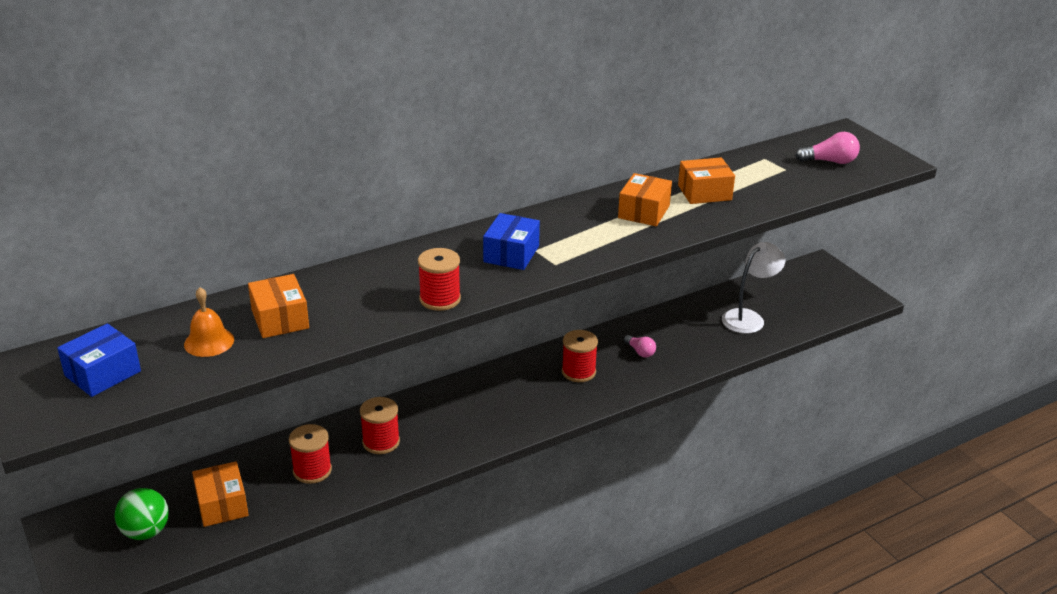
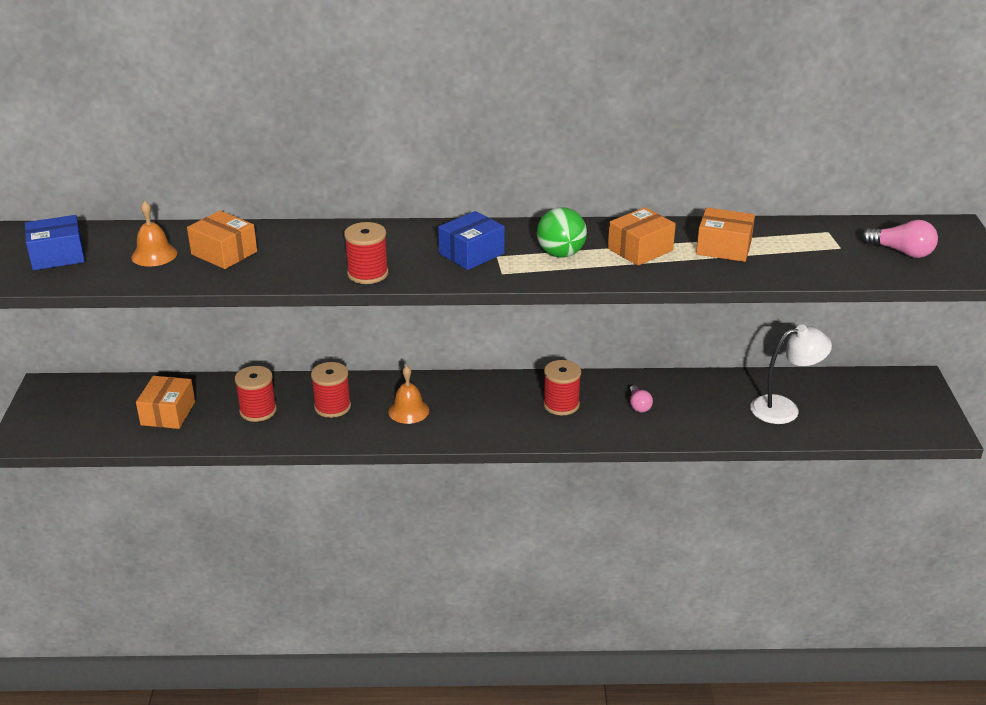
camera: 30 degrees right, 0 degrees up
green ball [115,488,169,540] -> green ball moved to [537,208,587,258]
orange box [248,274,309,338] -> orange box turned 60 degrees counterclockwise [187,211,257,269]
none -> orange bell [388,365,429,424]

